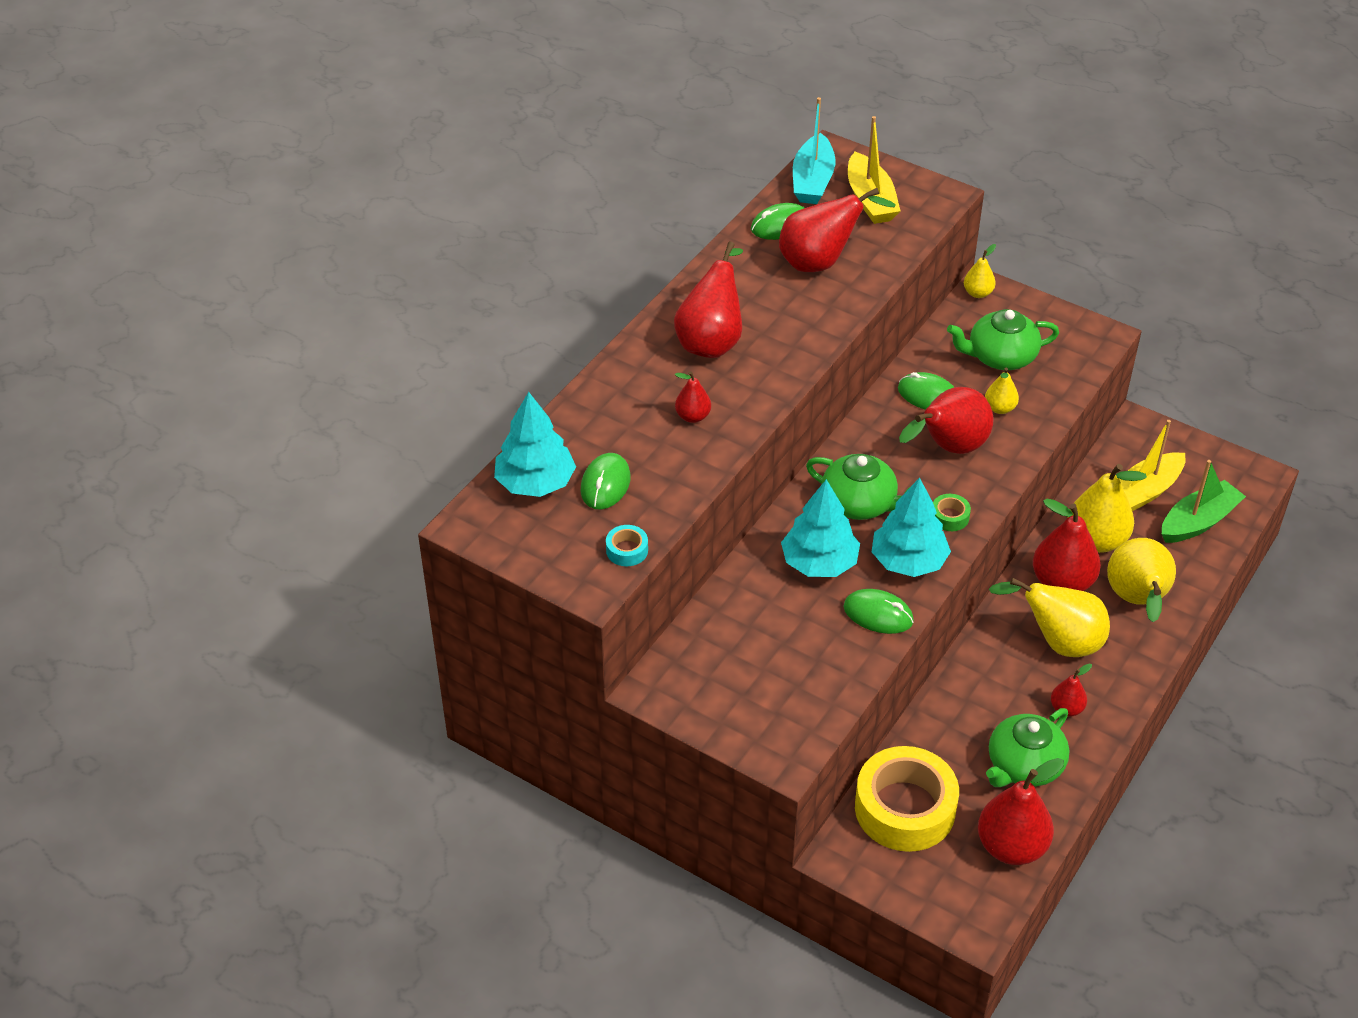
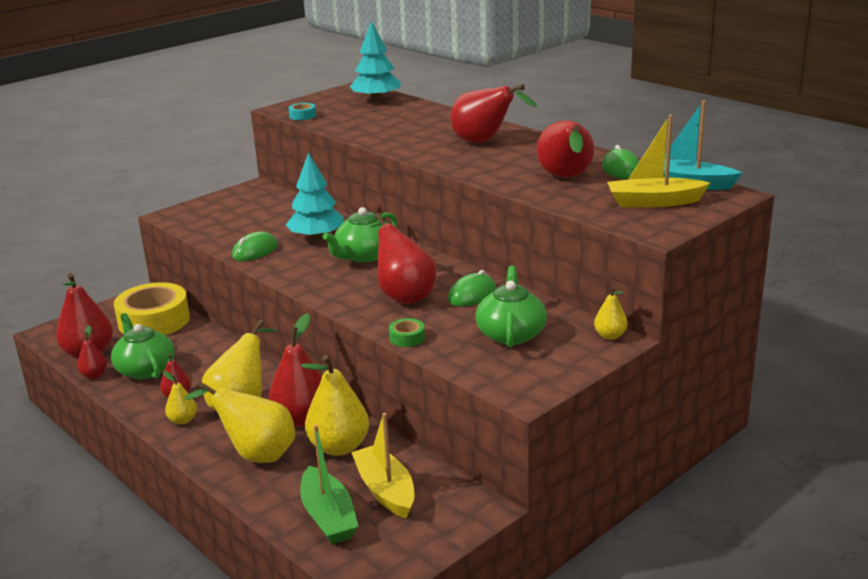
camera: 105 degrees right, 20 degrees down
green mouse [581,453,631,510] -> none
red pear [675,371,711,423] -> red pear moved to [77,325,107,379]
turquoise tree [872,477,951,577] -> none
green tape [933,494,971,531] -> green tape moved to [389,318,425,347]
yellow pear [985,368,1019,414] -> yellow pear moved to [163,371,197,425]

